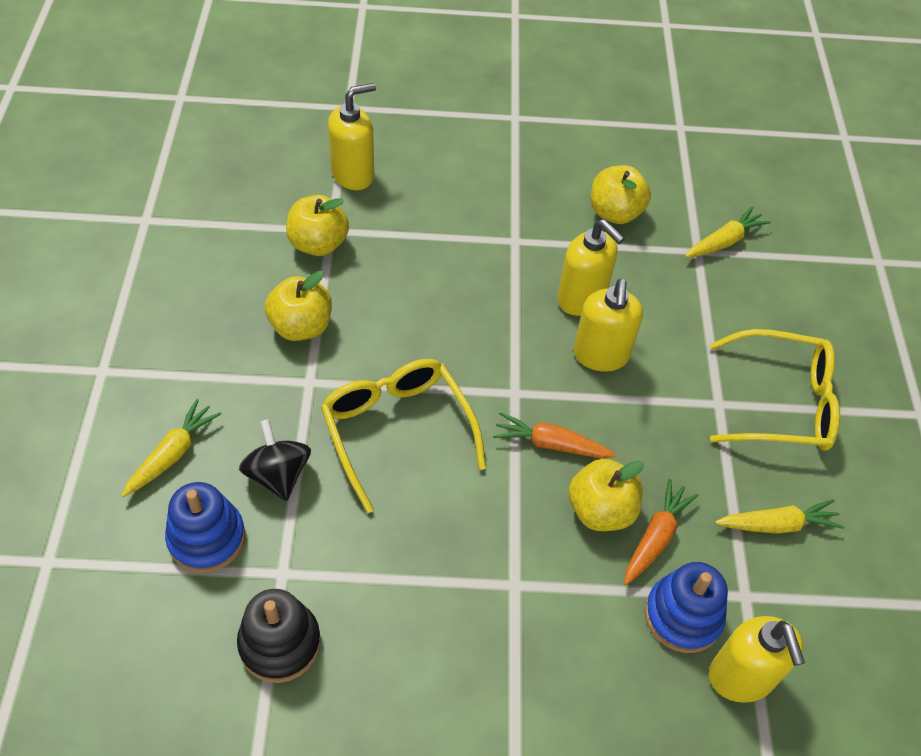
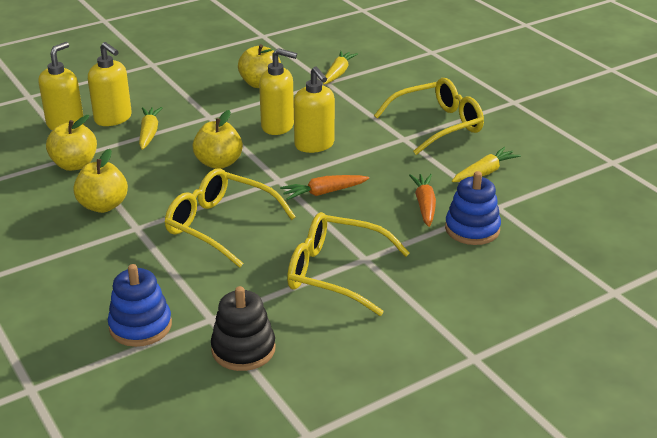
camera: 30 degrees left, 20 degrees down
yellow carrot [121,399,221,497] -> yellow carrot moved to [139,107,163,150]
black spinning top [239,419,311,501] -> none
yellow apple [568,459,644,531] -> yellow apple moved to [193,110,243,169]
yellow soap dispenser [709,616,805,703] -> yellow soap dispenser moved to [88,42,132,126]
none -> yellow glasses [287,212,410,316]

